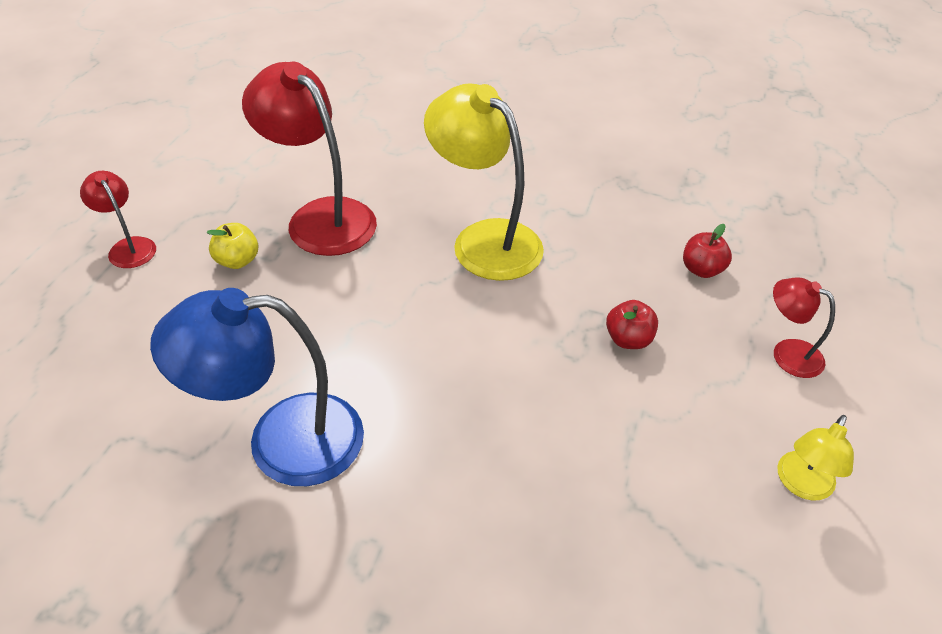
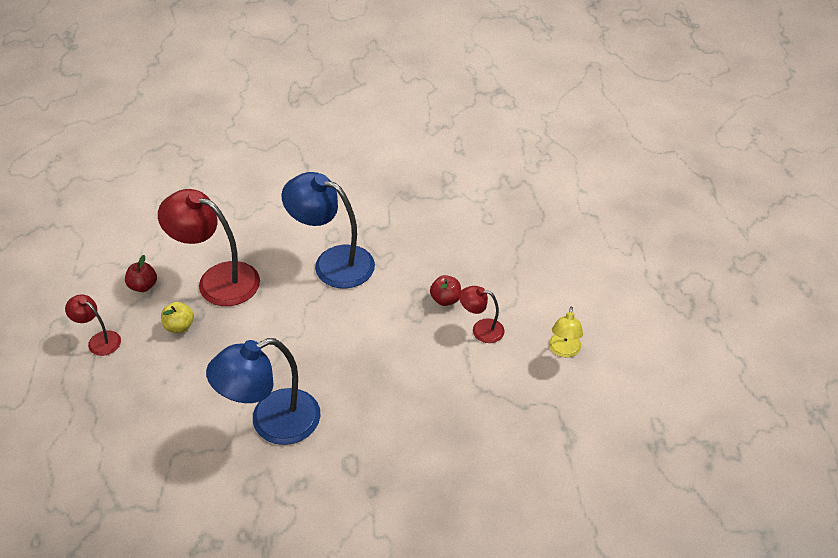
camera: 20 degrees left, 0 degrees up
yellow lamp [424,83,544,281] -> blue lamp [282,172,375,289]
red apple [683,224,732,278] -> red apple moved to [125,255,157,292]
red lamp [773,277,835,378] -> red lamp moved to [459,286,505,343]

